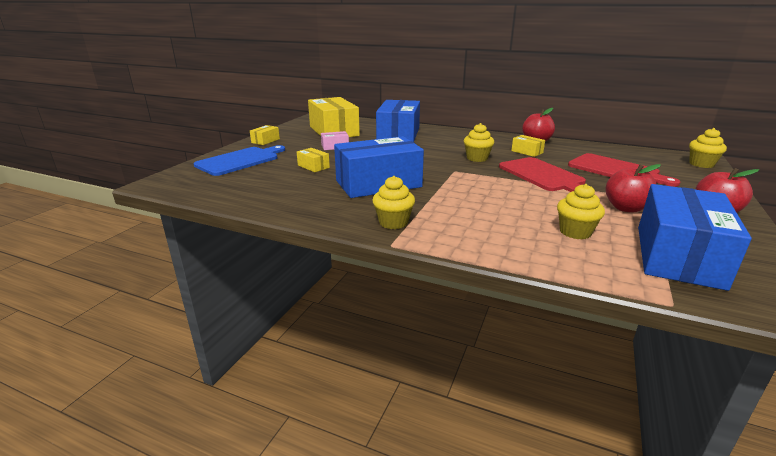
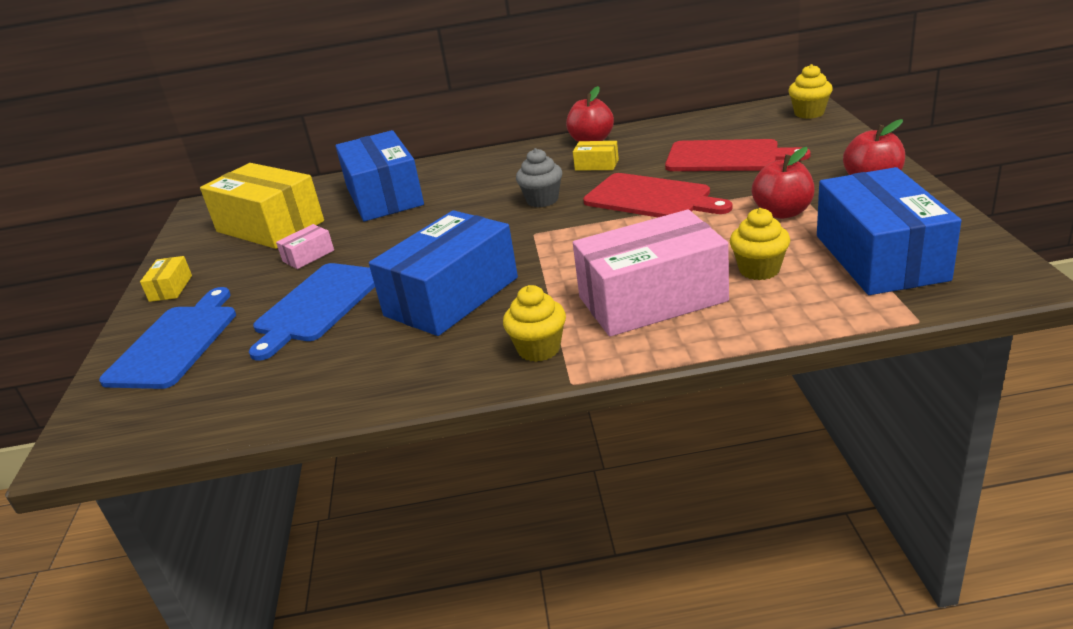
camera: 25 degrees left, 5 degrees up
yellow box [297,148,330,172] -> blue cutting board [249,263,375,361]
yellow cupcake [464,123,494,162] -> grey cupcake [516,148,562,207]
none -> pink box [573,210,729,337]

